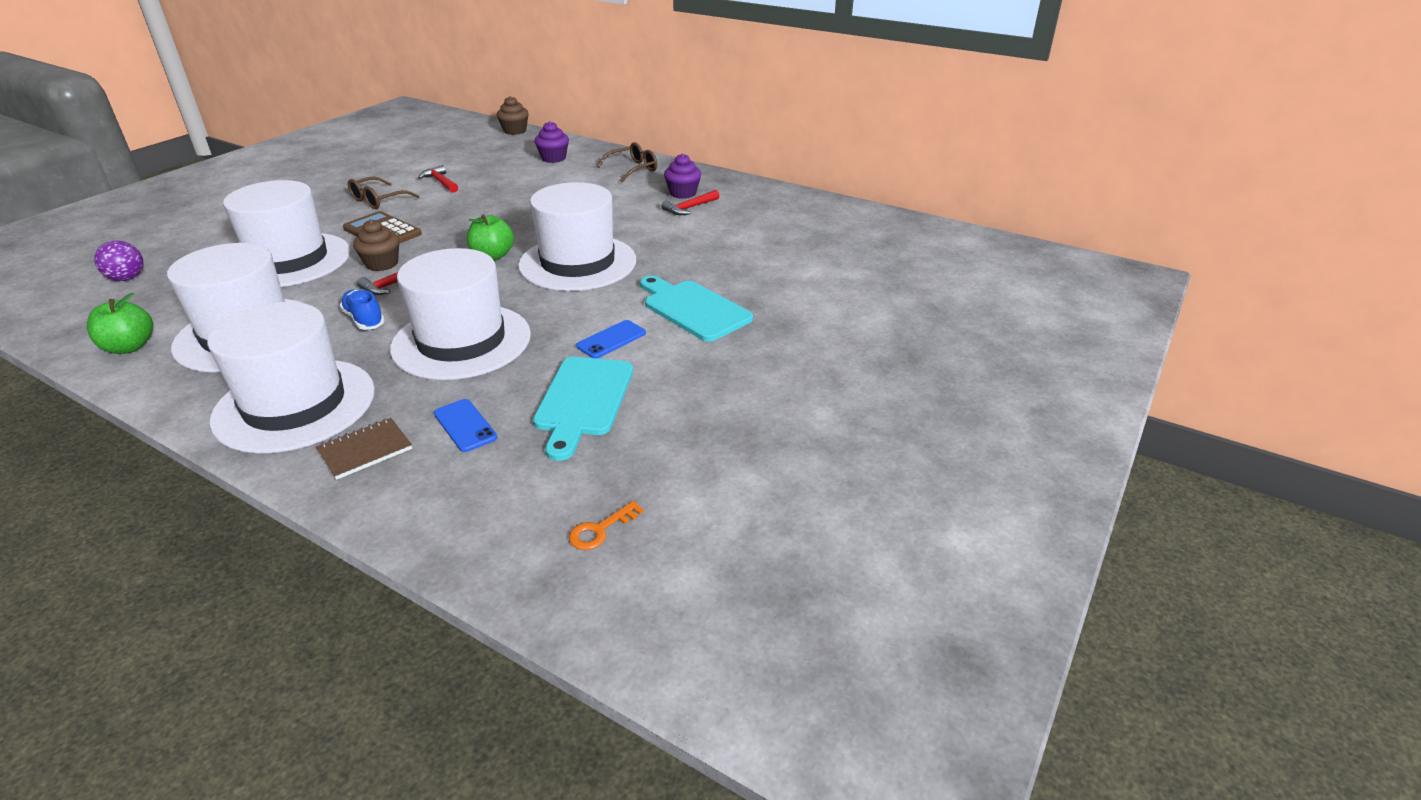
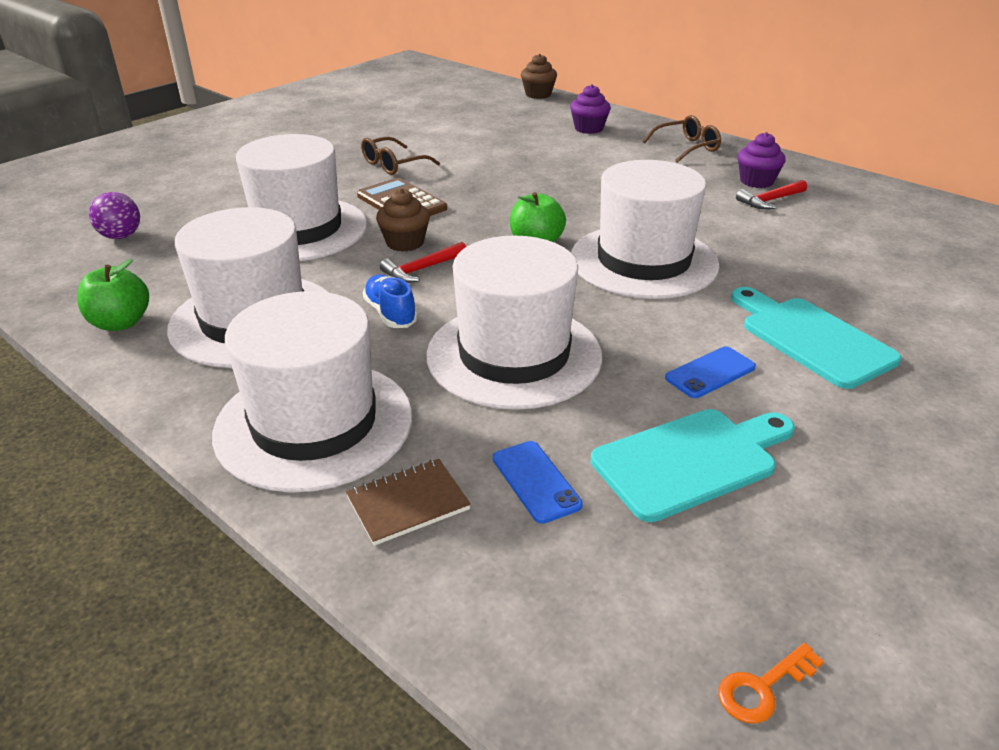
camera: 10 degrees right, 0 degrees up
red hammer [418,165,458,193] -> none
turquoise cutting board [533,357,633,461] -> turquoise cutting board turned 135 degrees counterclockwise [591,409,795,522]

